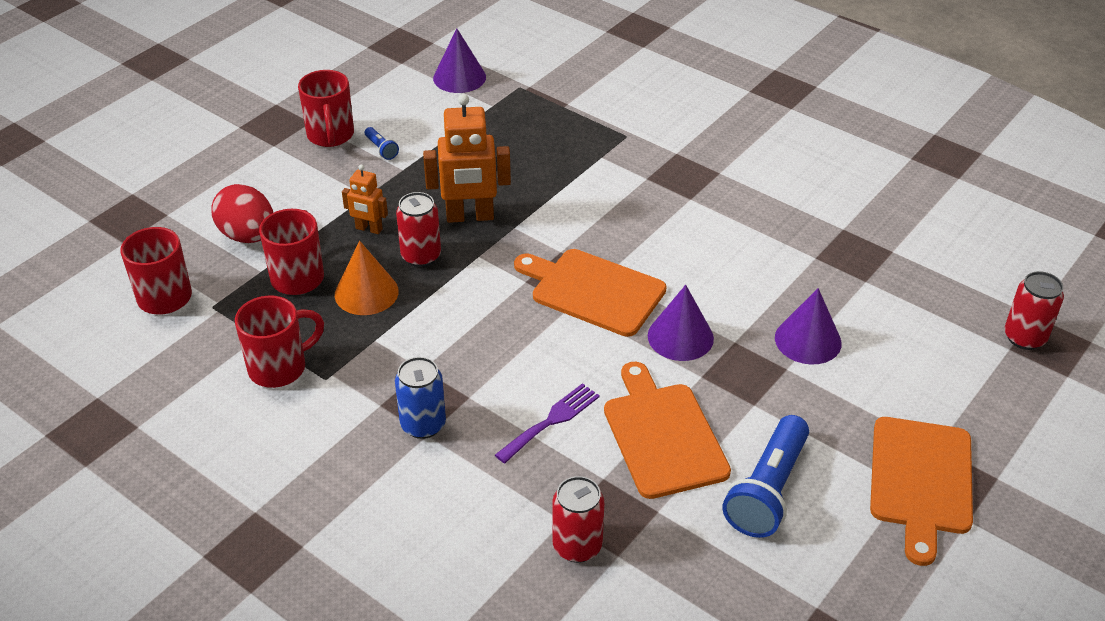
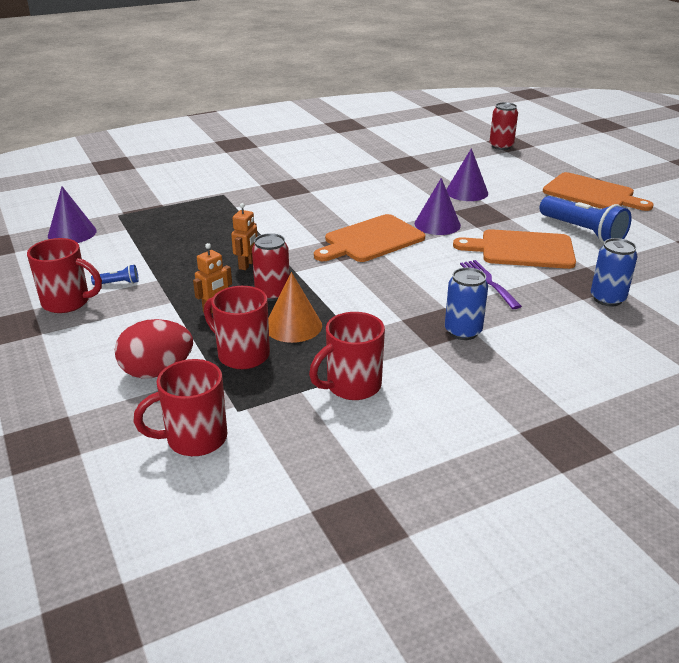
camera: 65 degrees left, 10 degrees down
red mug [235,296,324,388] -> red mug turned 120 degrees counterclockwise [309,312,385,400]
orange robot [423,94,511,223] -> orange robot [231,203,258,270], size x0.54
red can [553,476,604,563] -> blue can [591,238,638,306]

